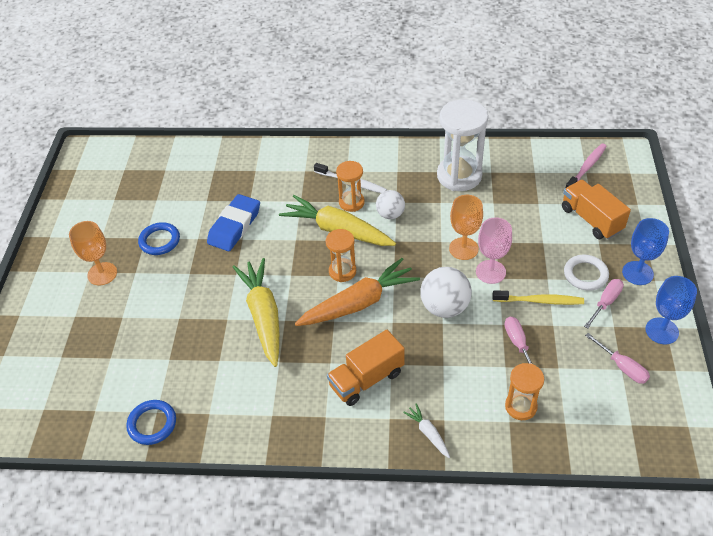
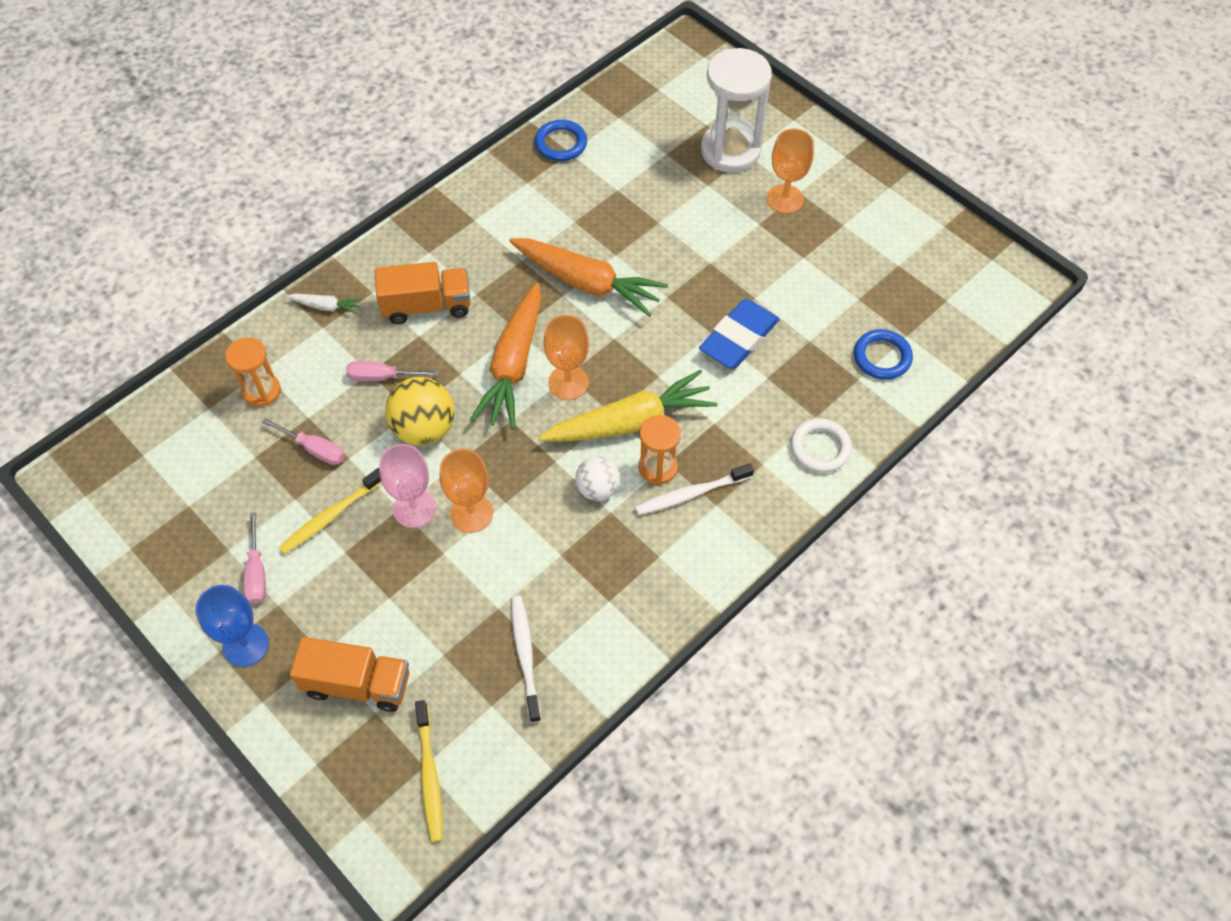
camera: 130 degrees right, 10 degrees up
blue ring [138,222,180,255] -> blue ring moved to [854,329,913,380]
blue eraser [207,194,260,251] -> blue eraser turned 60 degrees clockwise [699,299,780,369]
yellow carrot [233,258,279,367] -> orange carrot [509,238,668,317]
orange hourglass [326,229,356,282] -> orange goblet [544,315,589,400]
orange truck [327,330,405,406] -> orange truck turned 75 degrees clockwise [375,262,471,324]
white ball [420,267,472,318] -> yellow ball [385,377,454,446]
white hourglass [437,99,488,191] -> white hourglass moved to [701,48,772,173]
white ring [564,255,609,290] -> white ring moved to [790,418,852,473]
pink toothbrush [566,144,607,188] -> yellow toothbrush [415,700,443,842]
pink screwdriver [585,333,650,384] -> pink screwdriver moved to [346,361,439,381]
blue goblet [645,276,697,344] -> none
none -> white toothbrush [511,596,541,723]

